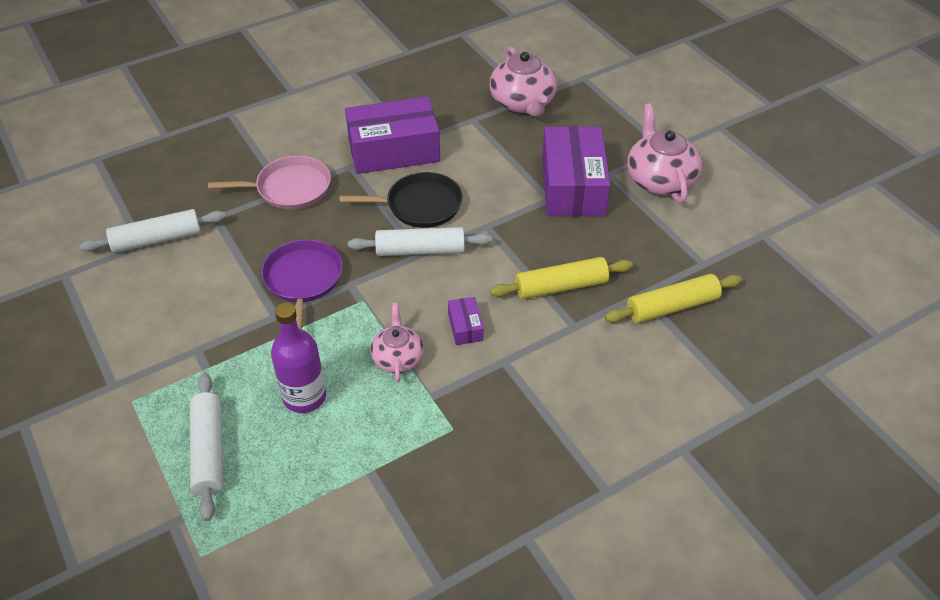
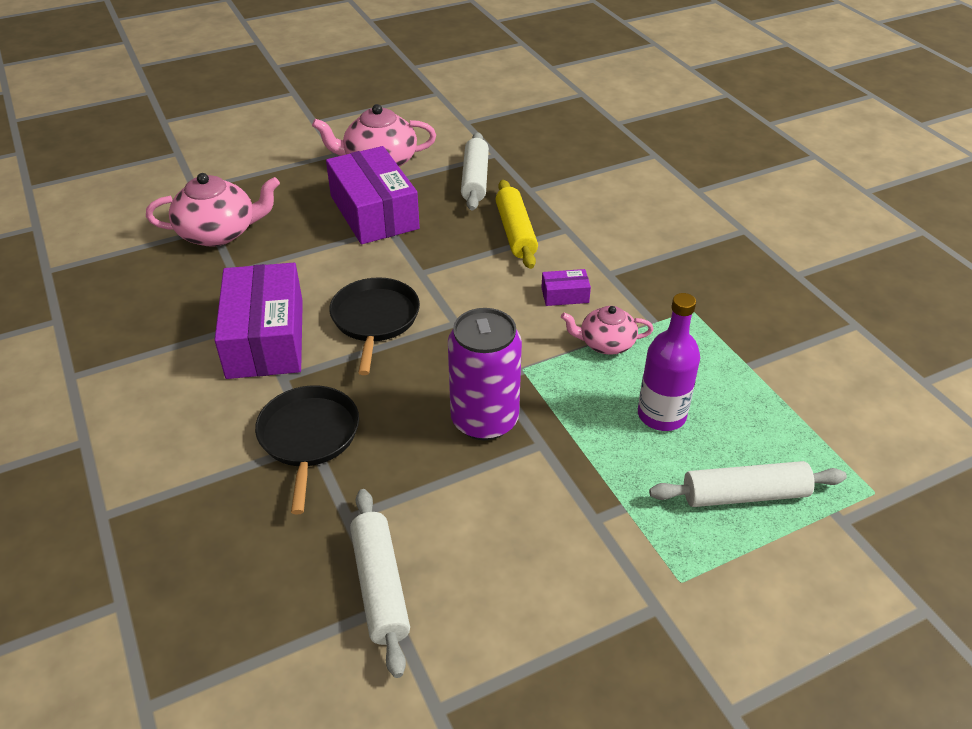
camera: 85 degrees left, 5 degrees down
pink pan [208,156,331,210] -> black pan [255,385,359,514]
purple pan [261,239,343,330] -> purple can [448,308,522,440]
white rolling pin [348,227,492,256] -> white rolling pin moved to [461,132,489,210]
purple box [542,126,611,216] -> purple box turned 60 degrees clockwise [326,146,420,244]
yellow rolling pin [605,274,742,323] -> none

